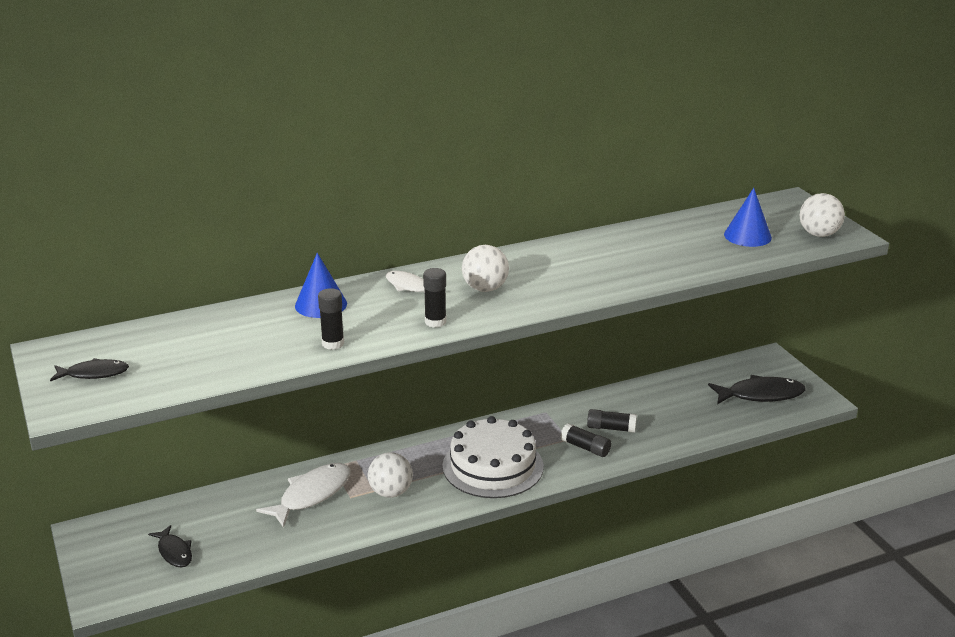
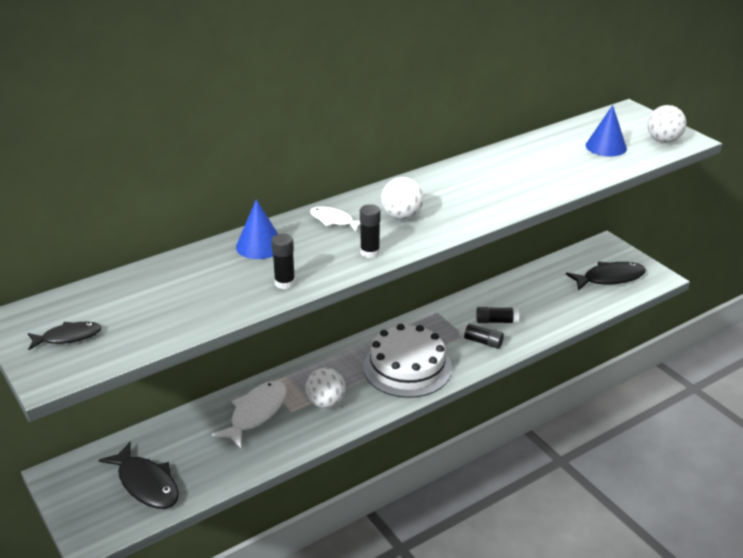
camera: 10 degrees left, 5 degrees up
black fish [148,525,192,567] -> black fish [99,442,179,509], size x1.68

